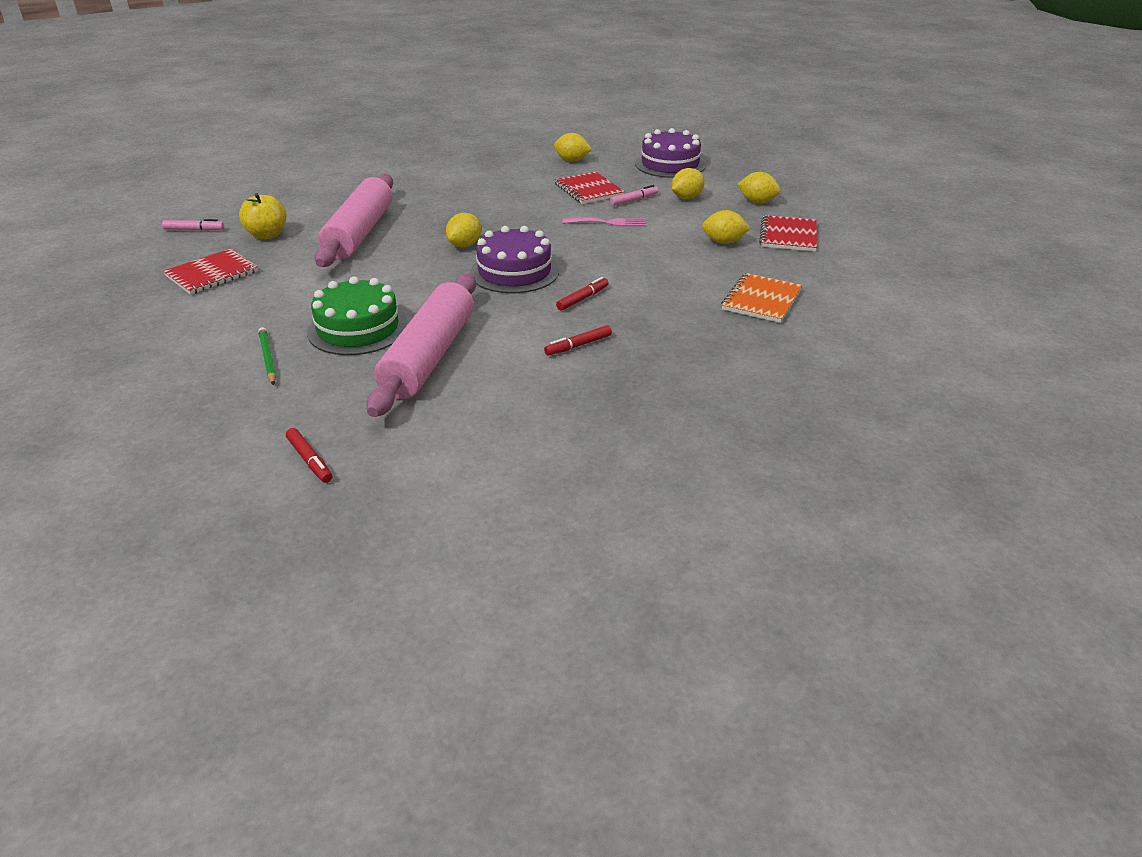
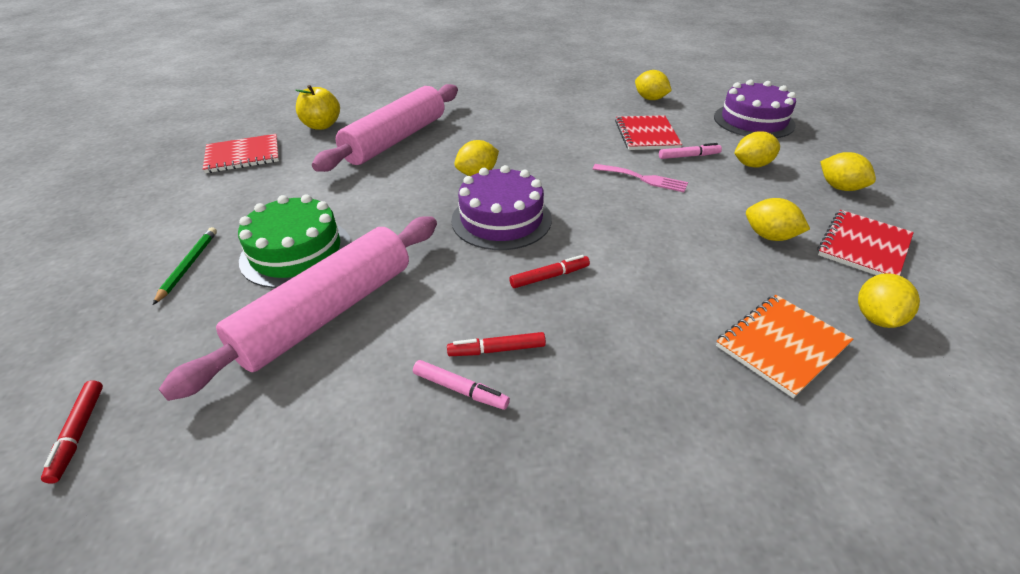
camera: 25 degrees right, 5 degrees up
pink marker [162,219,224,231] -> pink marker moved to [413,360,510,410]
none -> yellow lemon [858,273,920,328]

